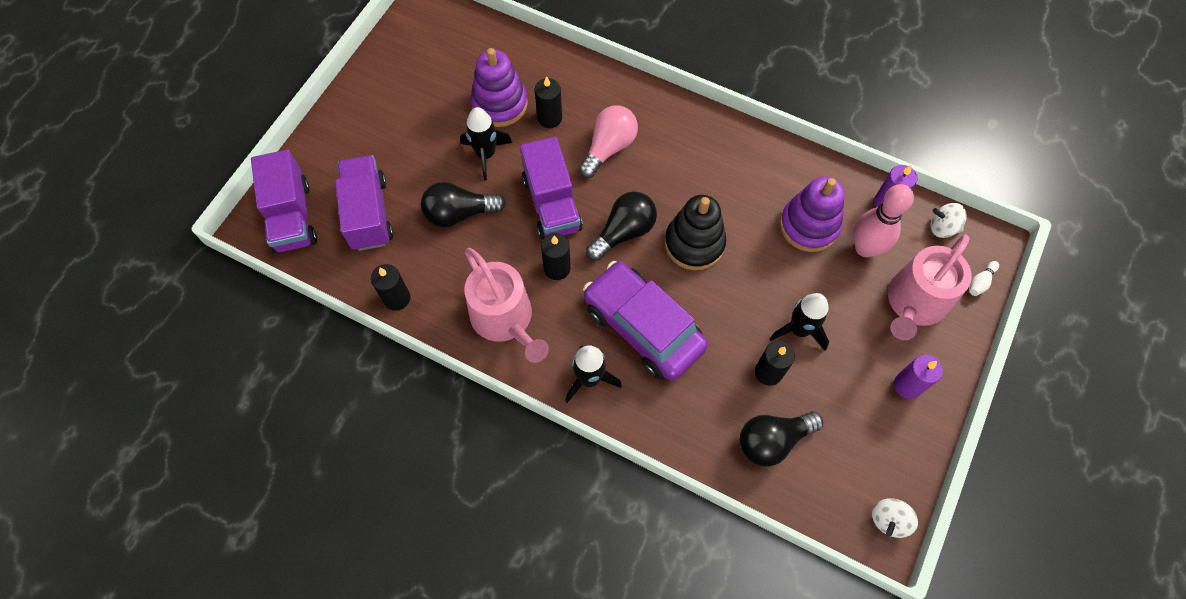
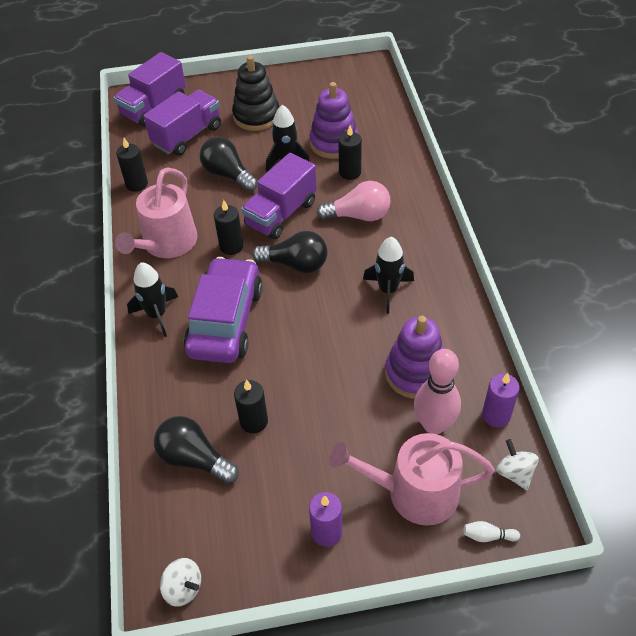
camera: 55 degrees right, 15 degrees down
black stacking toy [665,195,726,270] -> black stacking toy moved to [232,56,279,131]
black rocket [770,293,829,351] -> black rocket moved to [363,237,414,314]
white spinning top [872,498,918,538] -> white spinning top turned 150 degrees counterclockwise [160,558,201,607]

